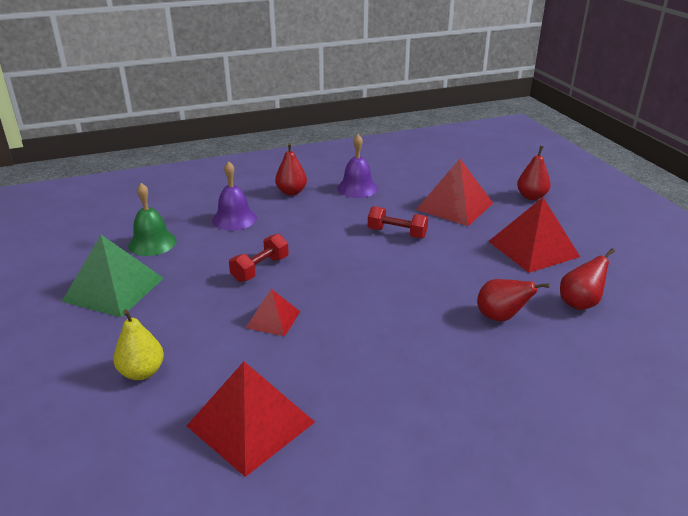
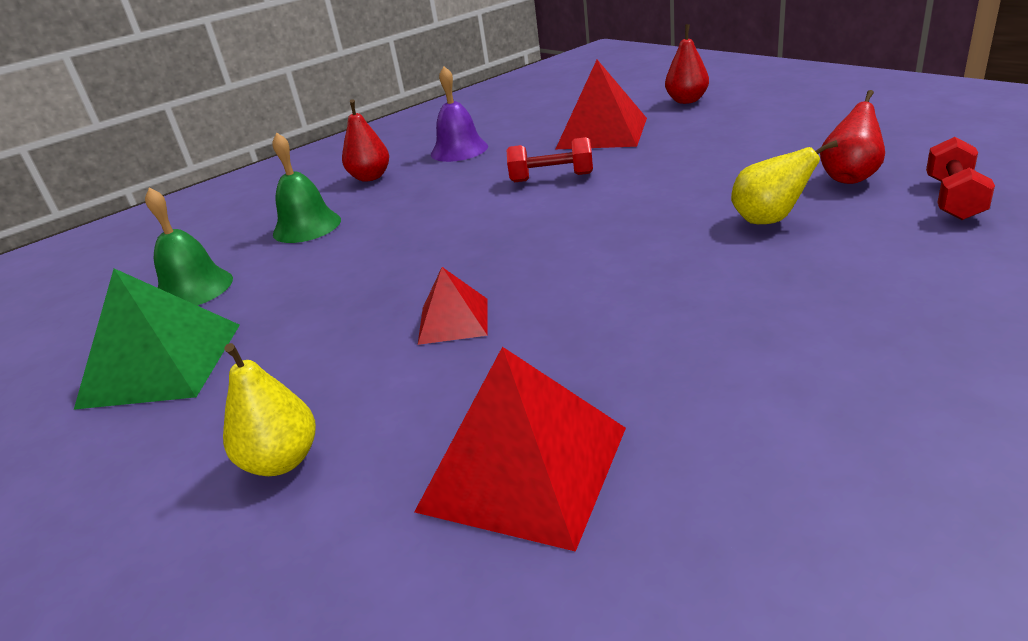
camera: 15 degrees left, 0 degrees up
purple bell [212,161,257,230] -> green bell [273,133,341,243]
red dumbbell [229,234,289,282] -> red dumbbell moved to [926,137,995,220]
red pear [477,279,550,321] -> yellow pear [731,140,838,224]
red pyramid [488,197,580,273] -> none

